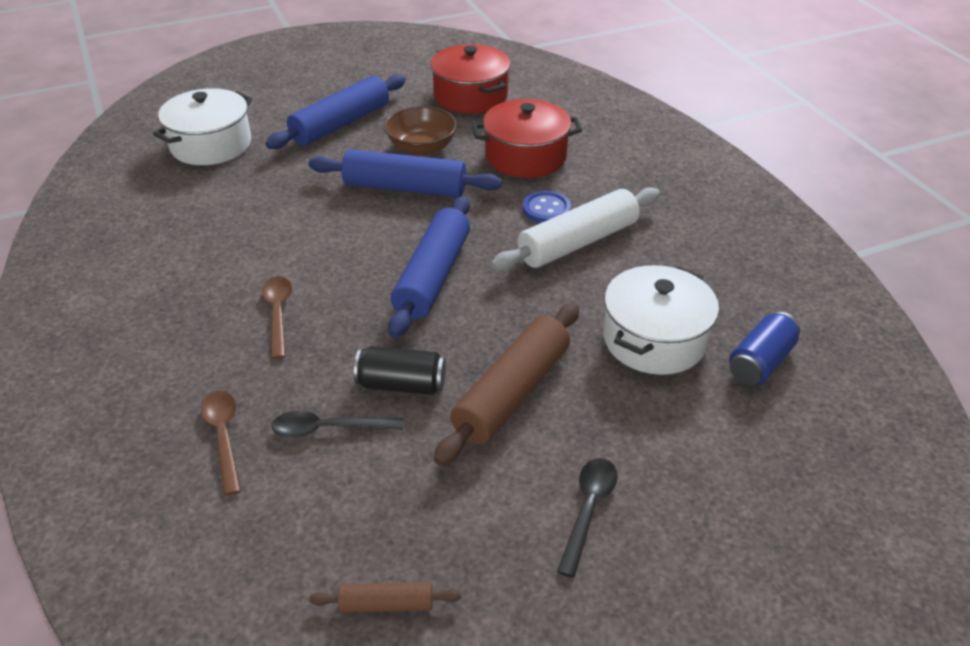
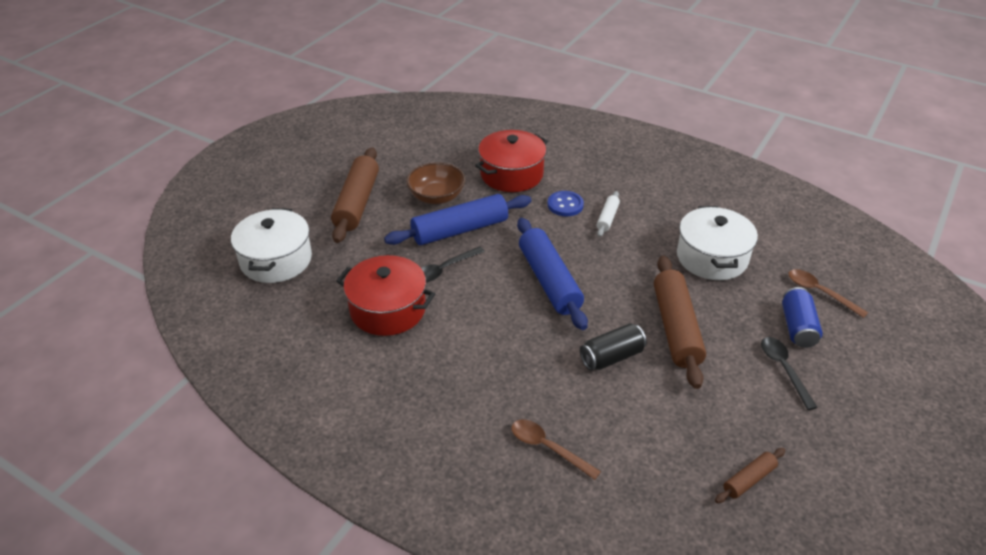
camera: 35 degrees left, 0 degrees up
brown spoon [262,276,292,359] -> brown spoon moved to [788,269,868,318]
blue rolling pin [265,74,406,149] -> brown rolling pin [331,147,379,243]
black spoon [272,411,404,438] -> black spoon moved to [421,246,485,282]
red pot [430,44,511,114] -> red pot moved to [336,255,435,336]
white rolling pin [491,187,660,271] -> white rolling pin [597,191,620,237], size x0.48
blue can [729,312,800,385] -> blue can moved to [782,287,823,348]

